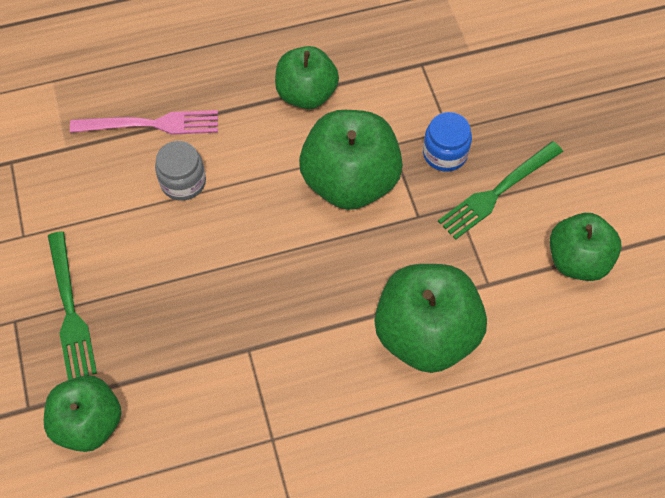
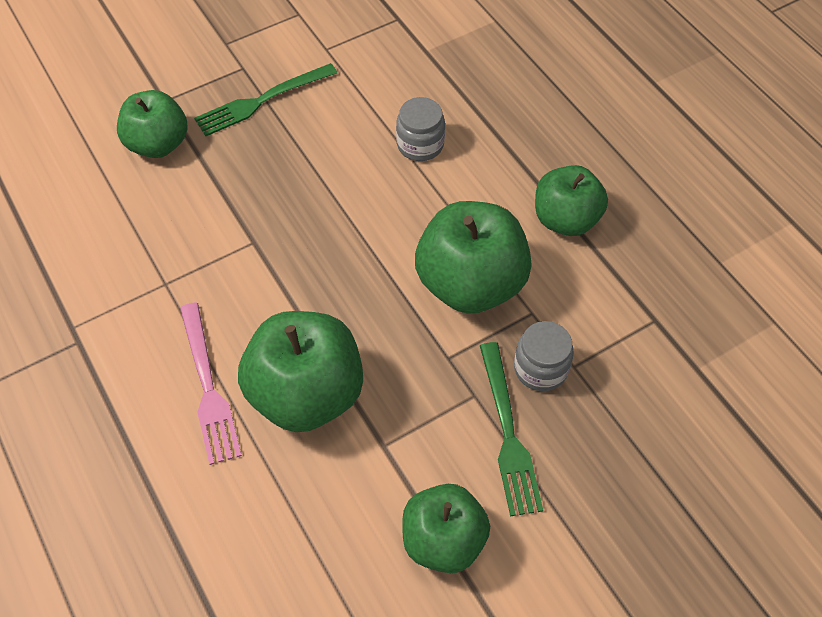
camera: 75 degrees right, 5 degrees down
pink fork [70,110,218,135] -> pink fork moved to [180,302,242,465]
blue jar [423,112,472,172] -> grey jar [514,321,574,391]
green fork [438,141,563,240] -> green fork turned 135 degrees counterclockwise [480,342,543,516]

